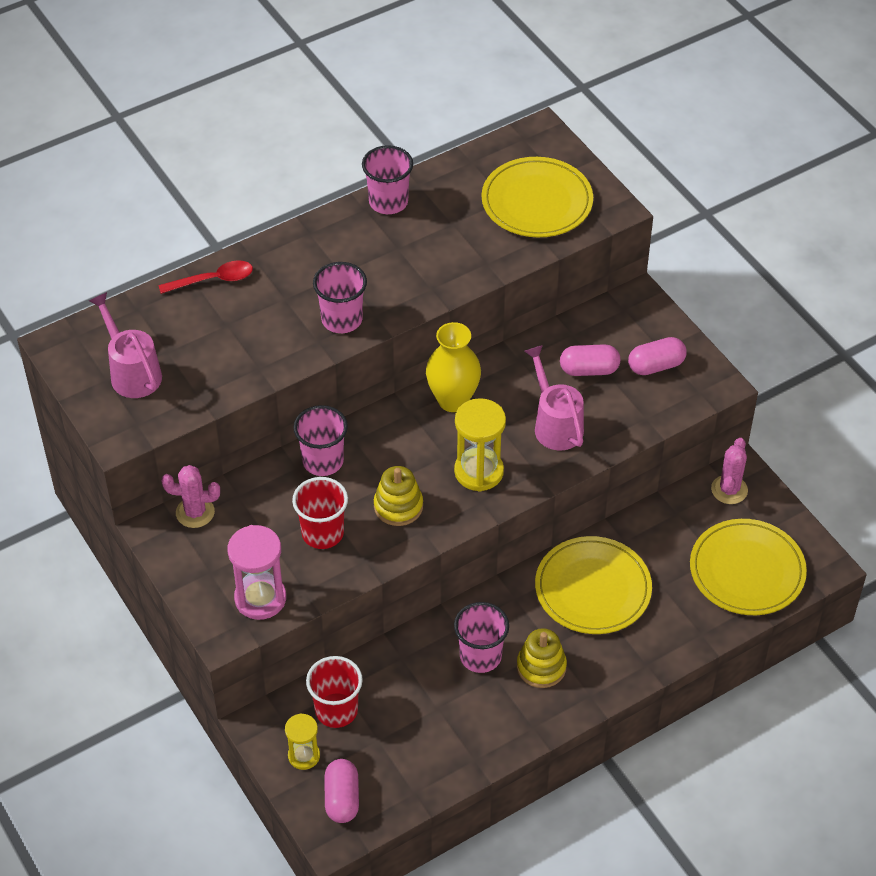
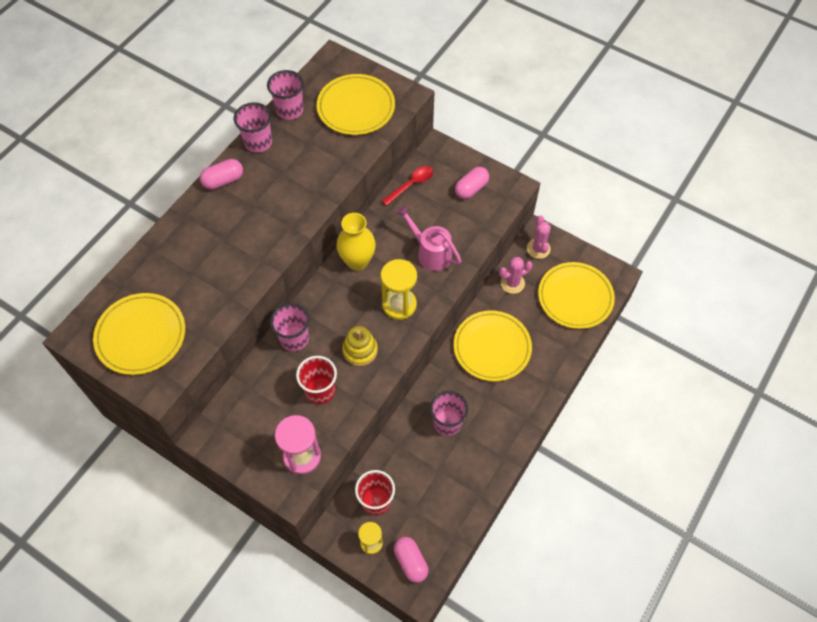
camera: 25 degrees left, 10 degrees up
pink watering can [89,292,162,398] -> yellow plate [93,293,185,375]
red spoon [159,260,253,294] -> red spoon moved to [382,166,433,206]
pink cactus [161,465,220,528] -> pink cactus moved to [499,257,533,294]
pink cup [313,262,367,333] -> pink cup moved to [267,70,304,120]
yellow stacking toy [517,628,567,688] -> none
pink capsule [560,344,620,376] -> pink capsule moved to [200,159,243,190]

